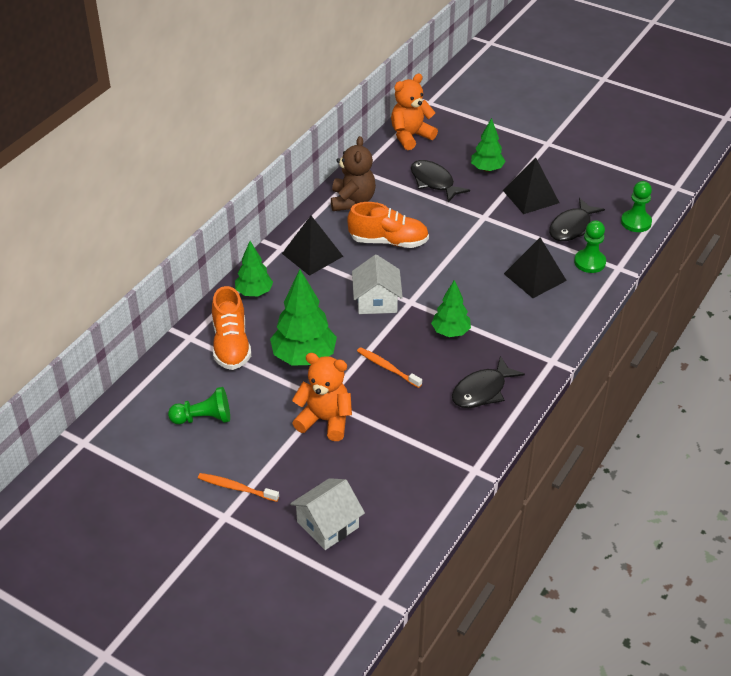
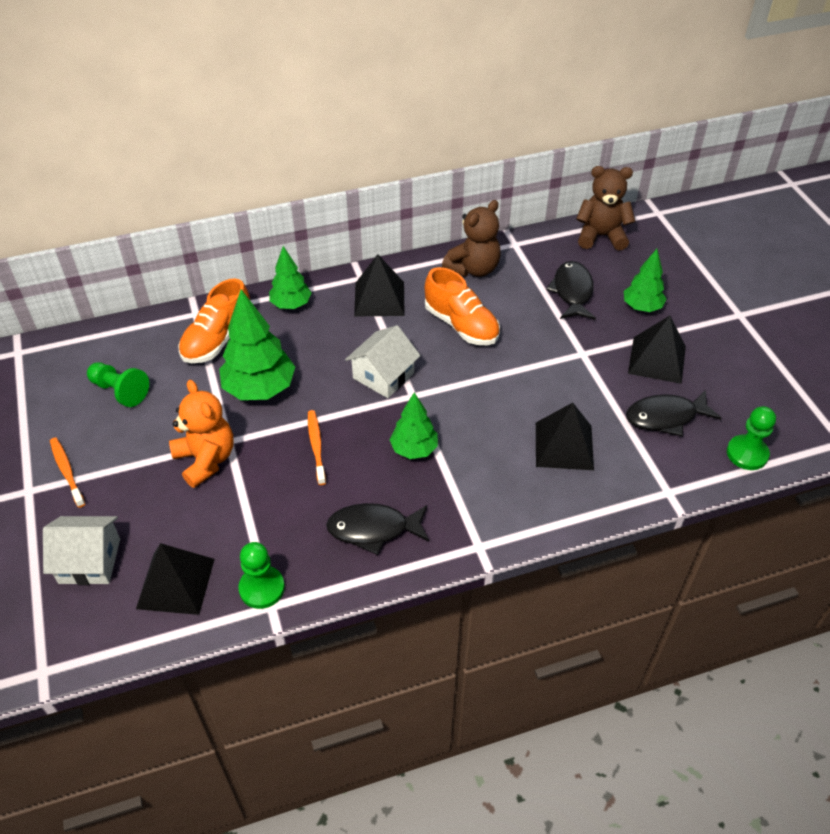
camera: 40 degrees right, 5 degrees up
orange teddy bear [391,74,438,150] -> brown teddy bear [576,166,635,251]
green pawn [574,220,606,273] -> green pawn moved to [238,542,285,609]
none -> black pyramid [136,543,215,615]

